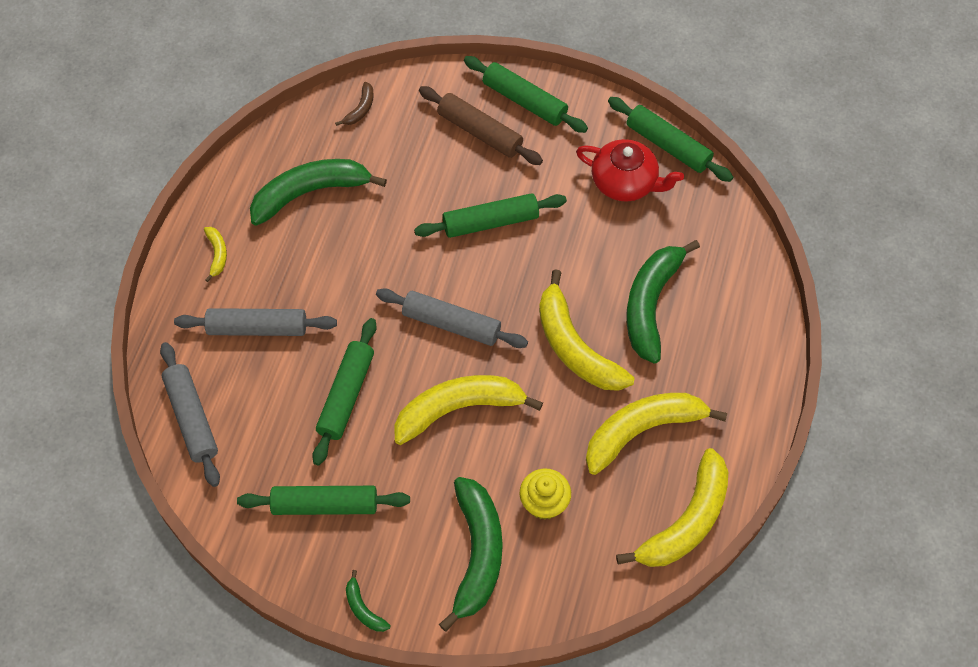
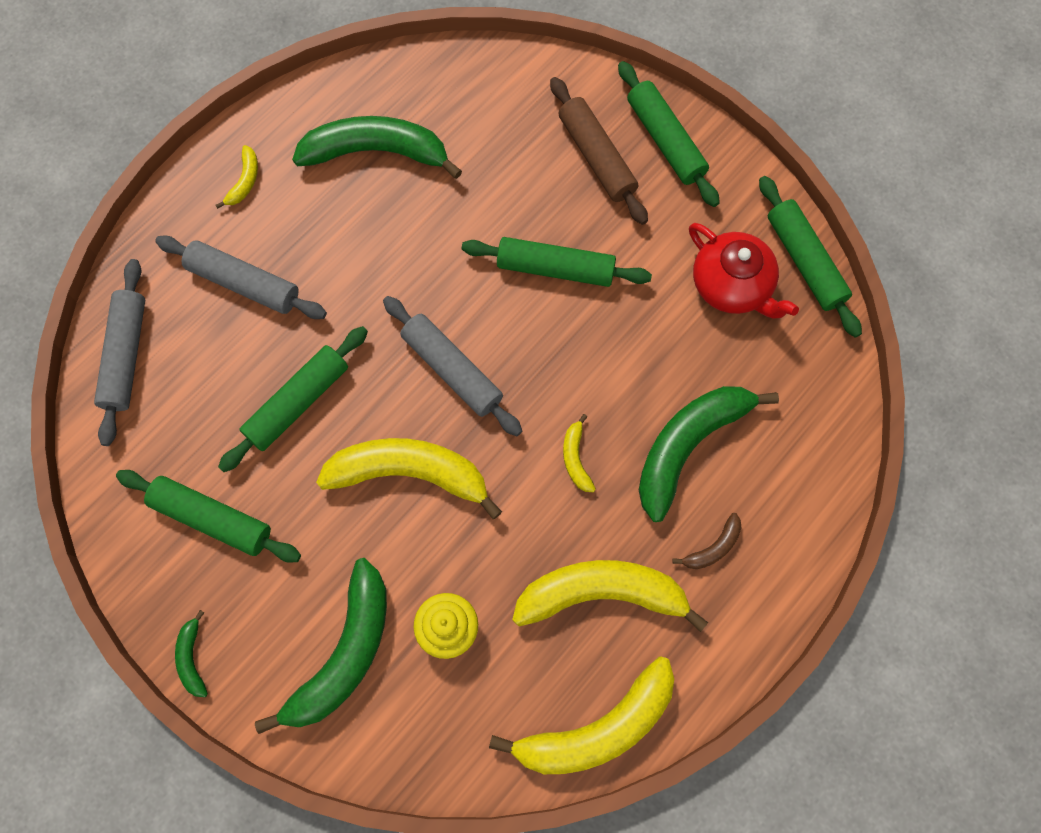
camera: 25 degrees right, 10 degrees up
brown banana [335,82,374,126] -> brown banana moved to [672,513,741,569]
yellow banana [539,269,635,391] -> yellow banana [563,414,596,492], size x0.44

